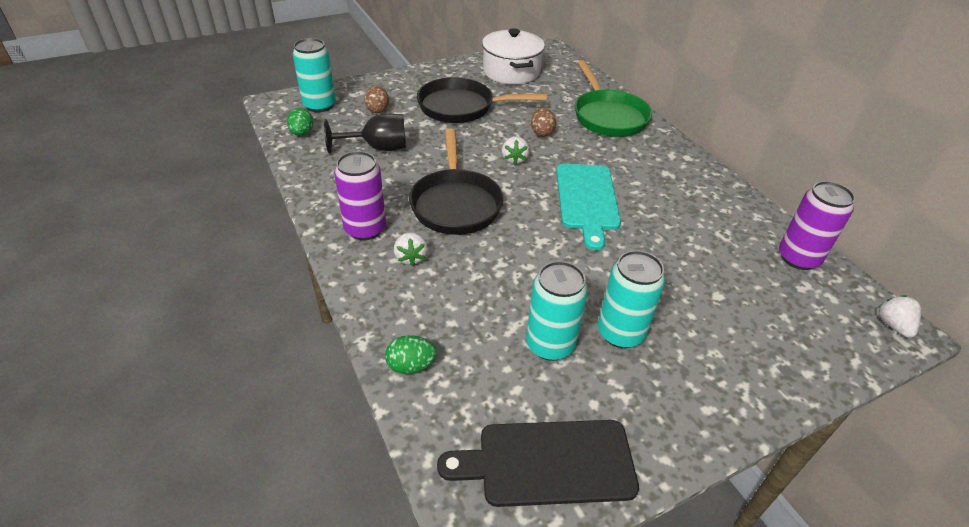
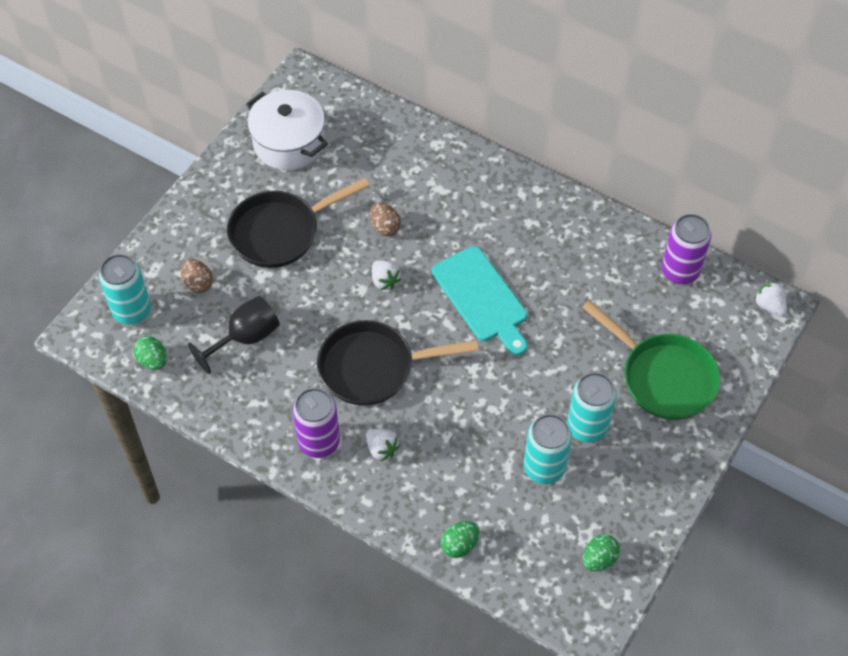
camera: 30 degrees left, 15 degrees up
black pan [409,129,503,235] -> black pan turned 120 degrees clockwise [317,320,479,406]
black cutting board [437,420,639,507] -> green egg [583,534,620,571]
green pan [575,60,652,137] -> green pan moved to [582,300,720,420]

